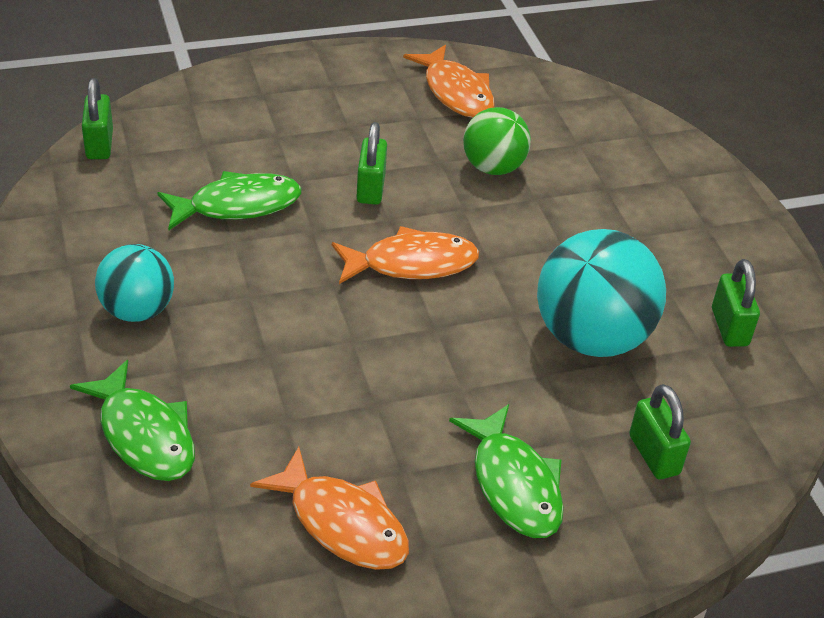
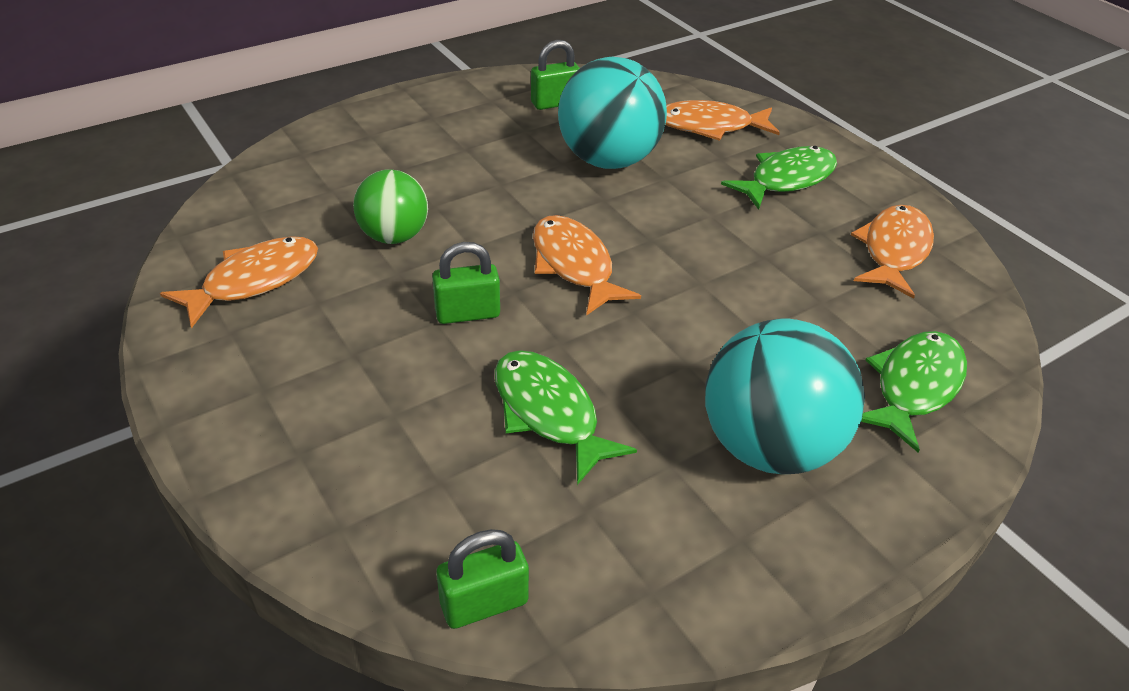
camera: 105 degrees left, 0 degrees up
turquoise ball [95,244,174,322] -> turquoise ball [705,318,865,474], size x1.64
green padlock [629,384,691,479] -> orange fish [665,100,780,141]

